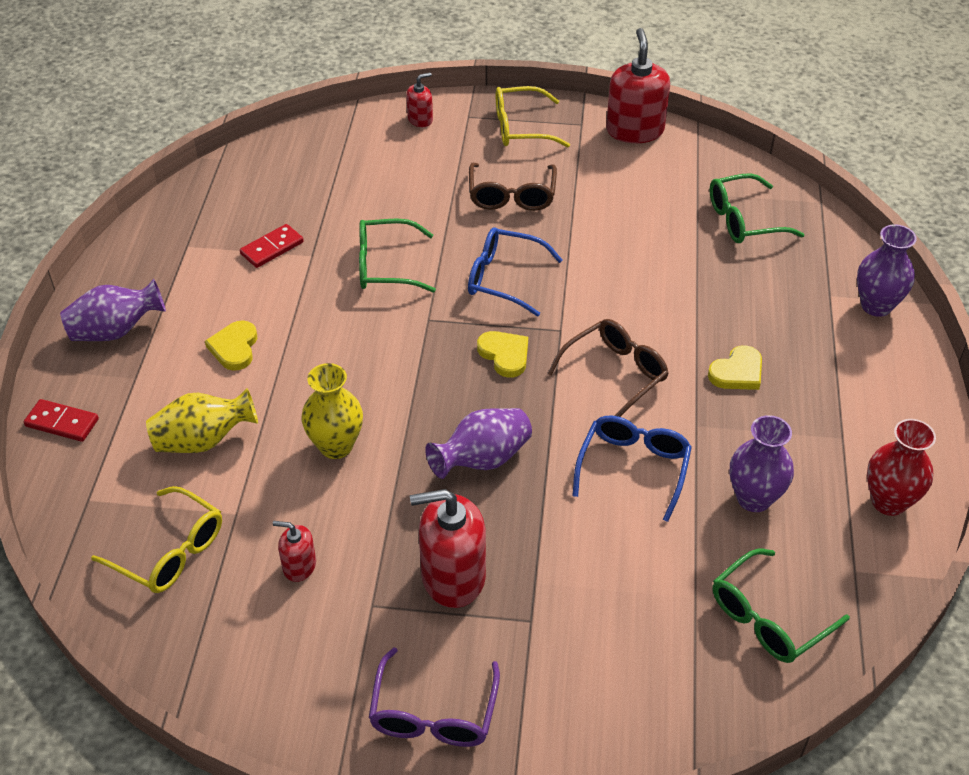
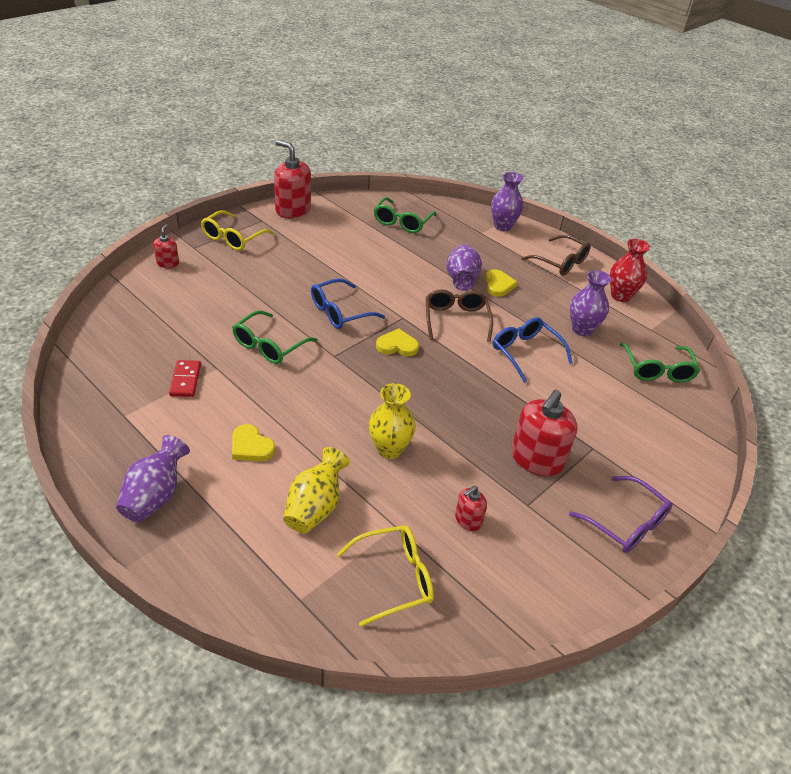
camera: 55 degrees left, 5 degrees down
red domino [24,399,99,442] -> none
purple vase [425,408,532,479] -> purple vase moved to [446,244,482,291]
brown glasses [469,163,557,211] -> brown glasses moved to [521,235,591,276]

